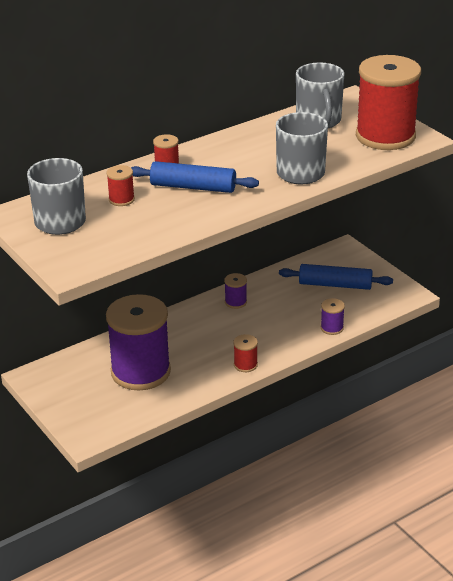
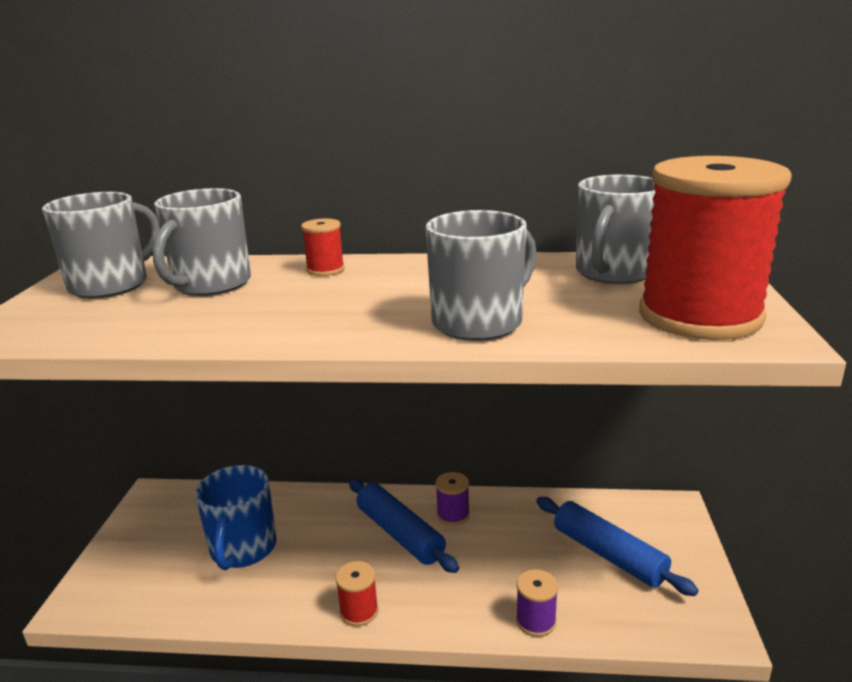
camera: 40 degrees right, 10 degrees down
red spool [106,165,135,206] -> grey mug [153,188,251,296]
purple spool [106,294,171,390] -> blue mug [195,465,277,570]
blue rolling pin [131,161,259,193] -> blue rolling pin moved to [349,479,459,573]

